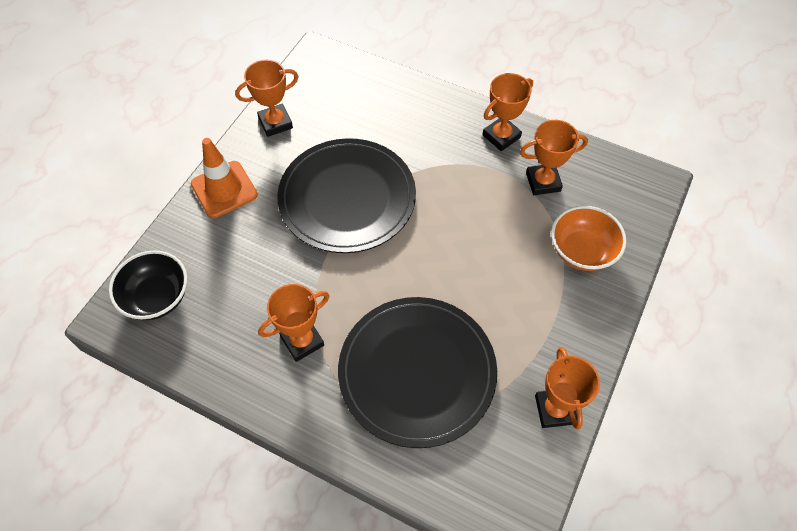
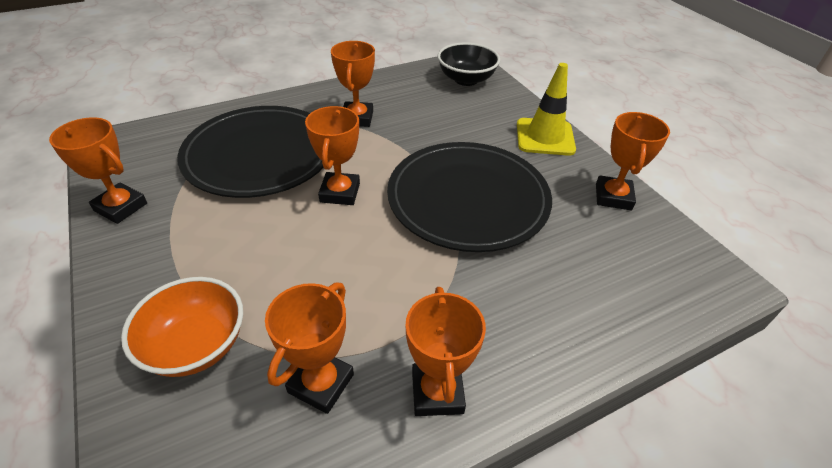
camera: 125 degrees right, 15 degrees down
orange traffic cone [191,138,258,218] -> yellow traffic cone [517,63,576,156]
none -> orange trophy [305,106,360,205]

